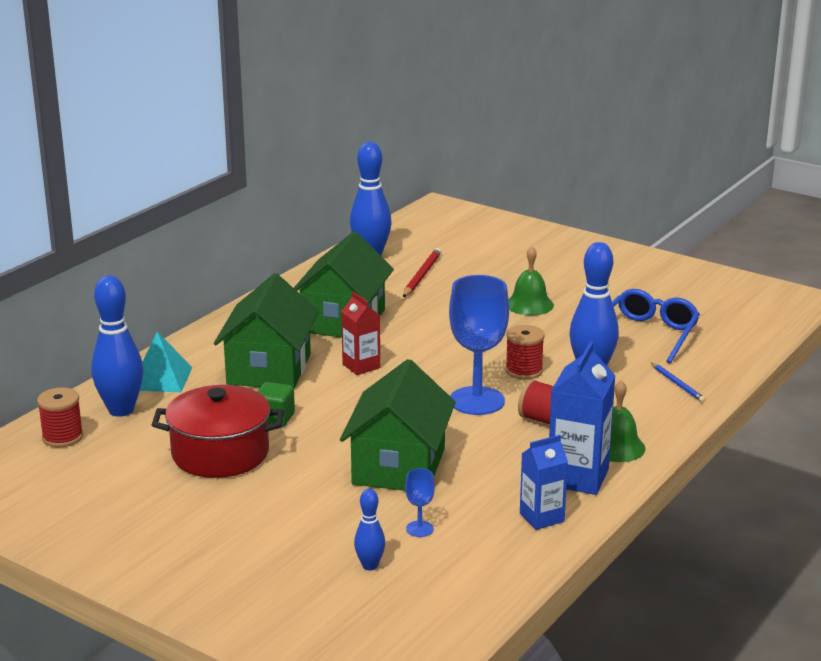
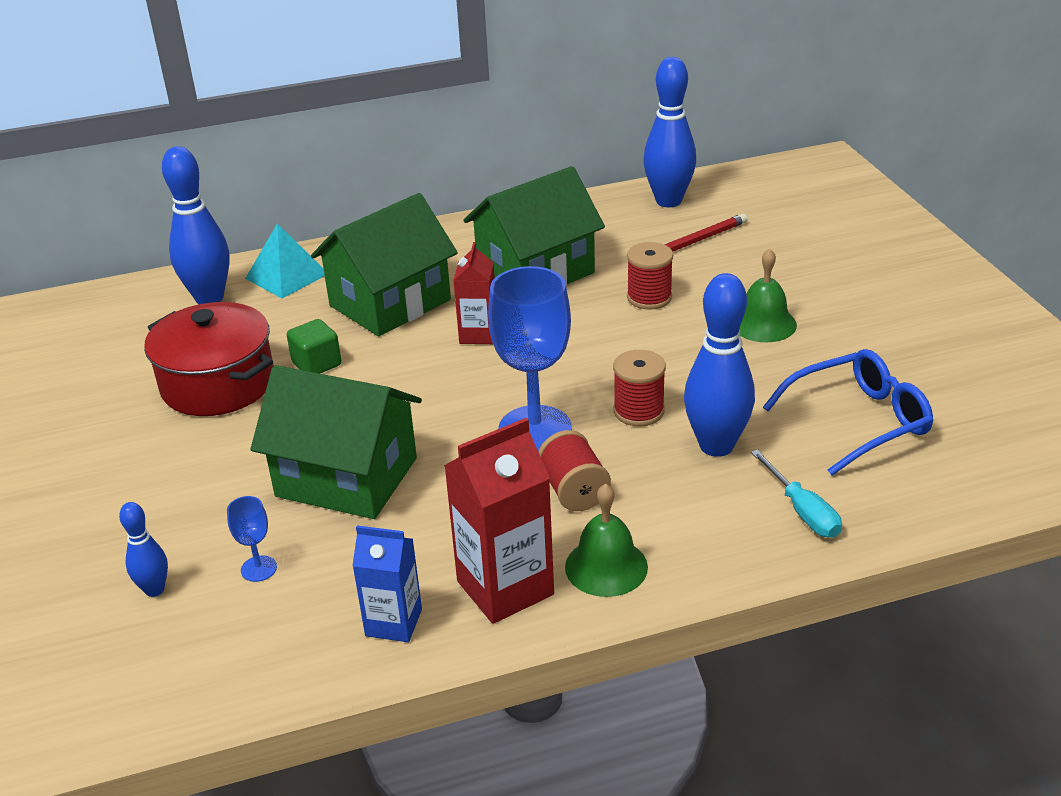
camera: 40 degrees right, 10 degrees up
red spool [37,387,83,448] -> red spool moved to [627,242,673,310]
green house [340,359,456,491] -> green house turned 60 degrees clockwise [251,365,422,519]
blue carton [549,341,616,495] -> red carton [444,418,554,624]
blue pencil [651,363,706,402] -> turquoise screwdriver [751,450,842,538]

